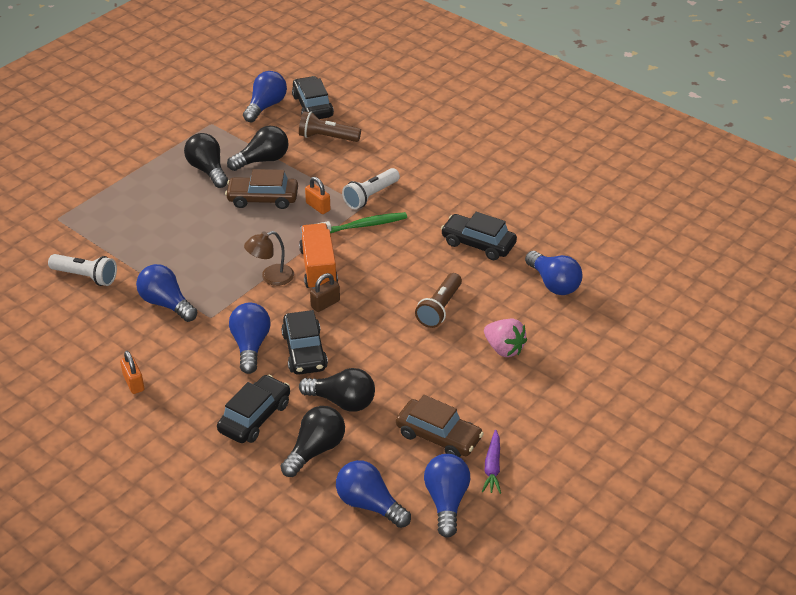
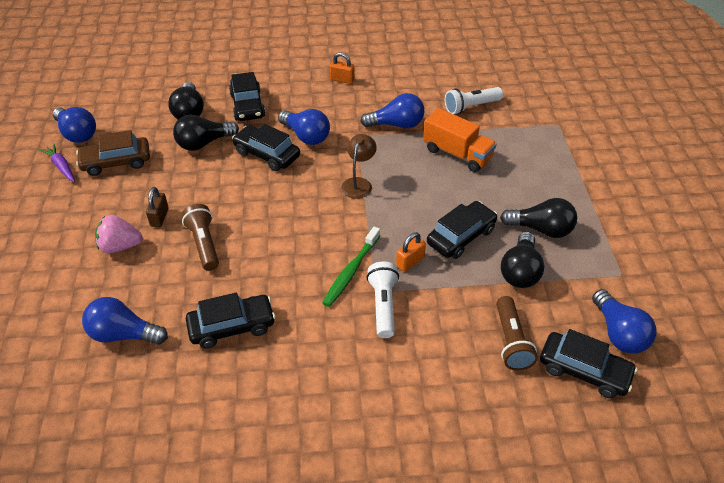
camera: 135 degrees right, 5 degrees up
brown car [225,169,298,209] -> black car [427,201,497,259]
brown flashlight [299,111,361,142] -> brown flashlight turned 120 degrees clockwise [496,296,538,371]
orange truck [299,223,338,289] -> orange truck moved to [423,108,497,172]
orange padlock [305,177,331,214] -> orange padlock turned 45 degrees counterclockwise [396,232,426,272]
brown padlock [310,273,340,312] -> brown padlock moved to [146,187,169,227]
blue light bulb [336,460,411,528] -> none

